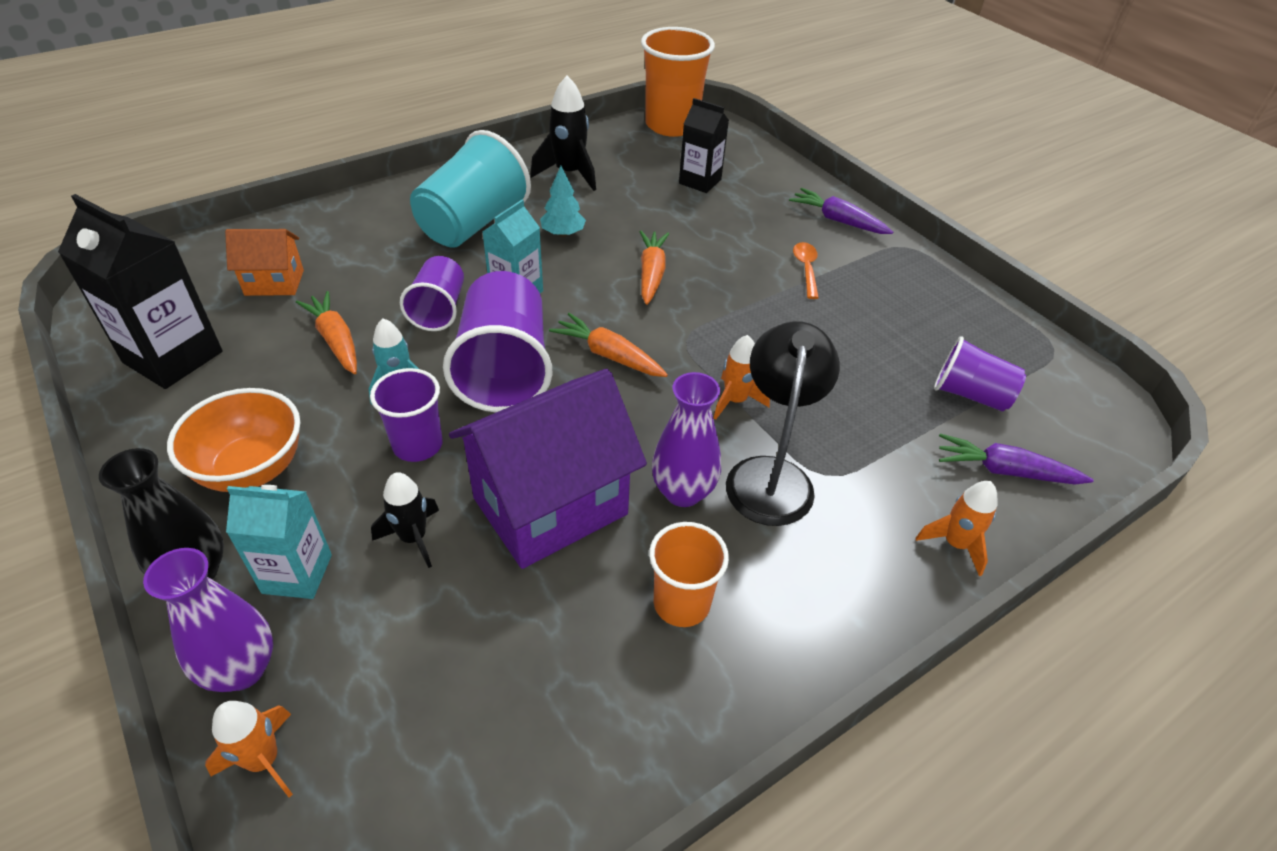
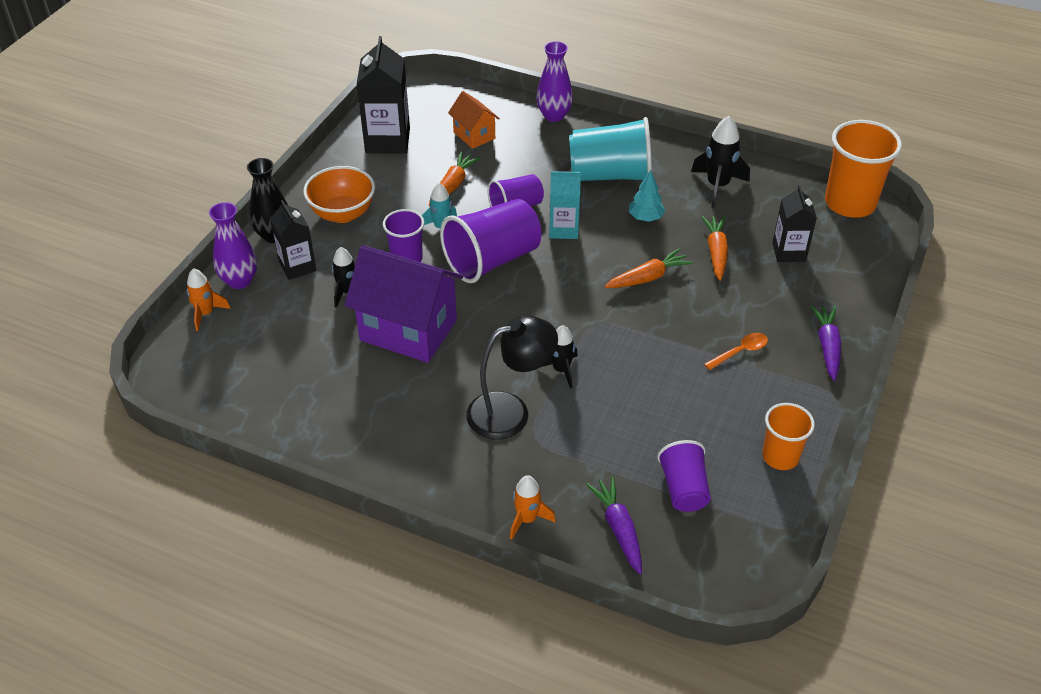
camera: 60 degrees right, 0 degrees up
turquoise carton [226,485,332,599] -> black carton [270,200,316,280]
orange carrot [549,313,668,377] -> orange carrot moved to [701,216,728,281]
orange cup [649,522,729,627] -> orange cup moved to [762,403,815,470]
purple vase [652,372,721,507] -> purple vase moved to [536,41,573,122]
orange rocket [714,335,770,420] -> black rocket [542,325,578,388]

